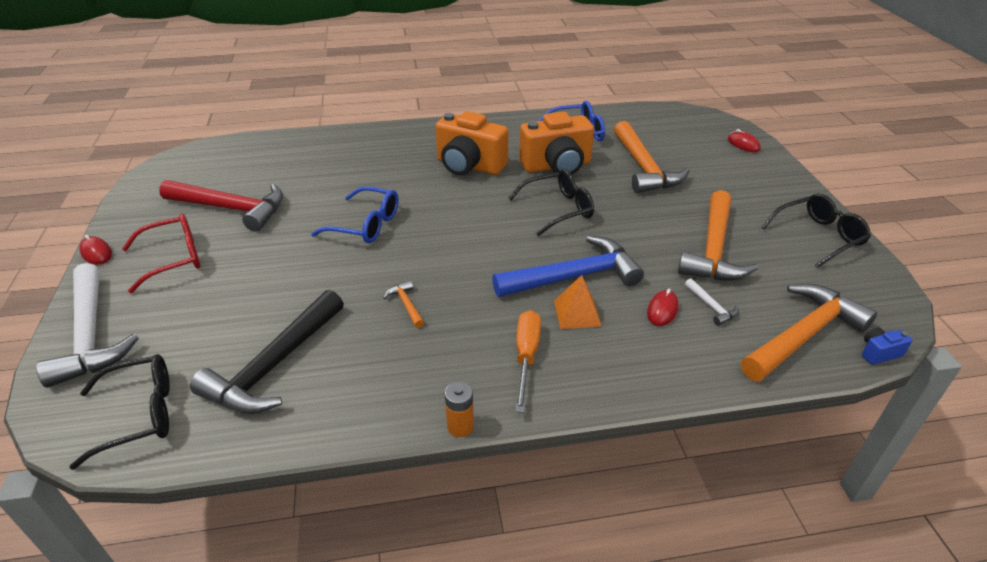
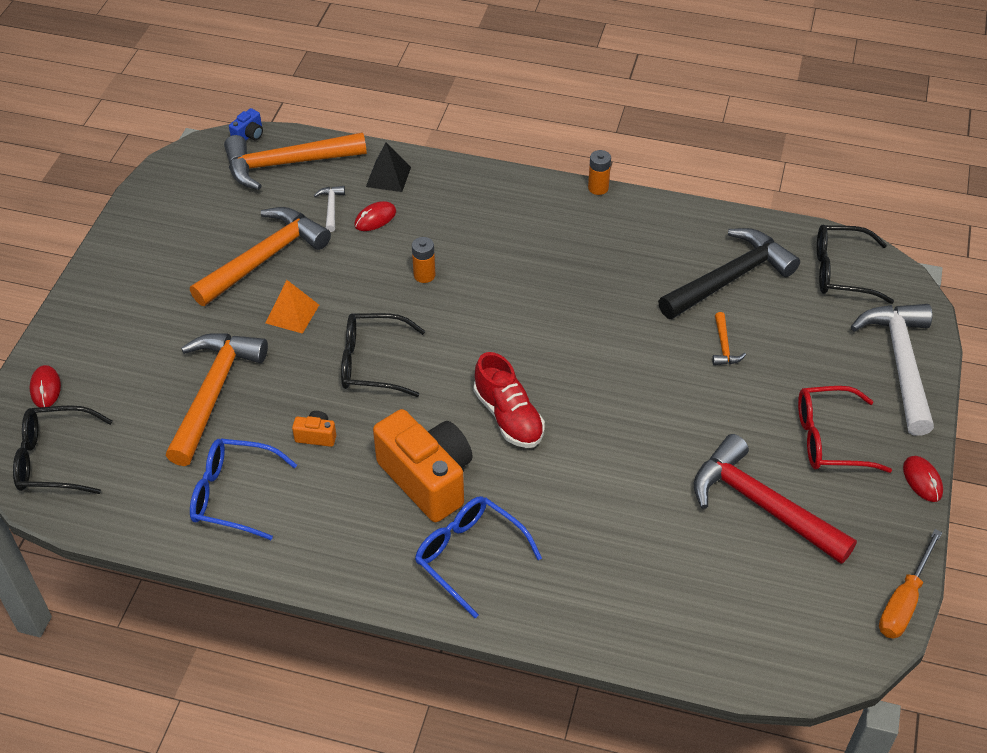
camera: 155 degrees left, 10 degrees up
blue glasses [311,186,399,243] -> blue glasses moved to [415,496,542,618]
orange hammer [383,280,424,328] -> orange hammer moved to [712,312,746,365]
blue hammer [492,235,644,297] -> orange battery [412,237,435,283]
orange screwdriver [516,310,541,413] -> orange screwdriver moved to [879,529,943,639]
orange camera [519,112,594,174] -> orange camera [292,411,336,447], size x0.41
orange pyramid [554,275,602,329] -> orange pyramid moved to [266,280,319,334]
black glasses [761,193,871,268] -> black glasses moved to [13,405,113,494]
blue camera [862,327,913,365] -> blue camera turned 60 degrees counterclockwise [229,108,263,140]
none -> black pyramid [366,142,411,192]
none -> red shoe [473,352,545,448]

